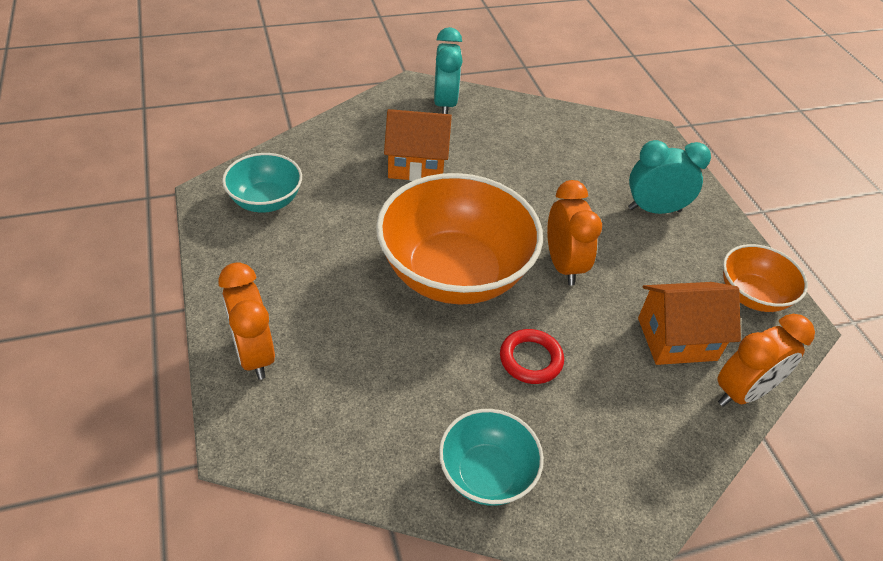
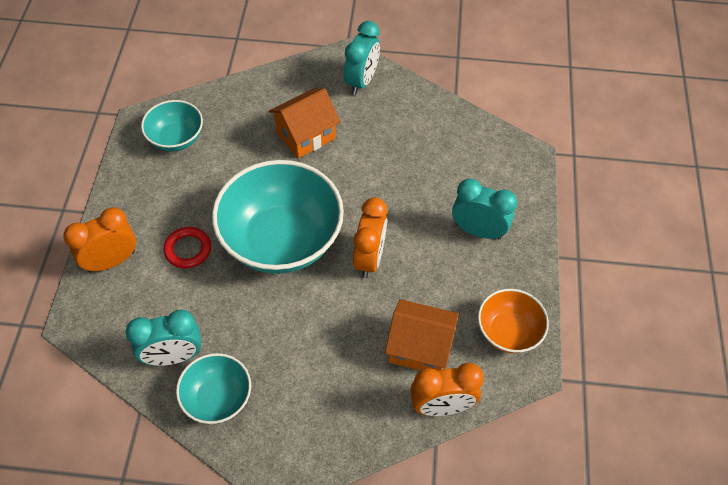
camera: 25 degrees right, 10 degrees up
orange clock [218,262,275,380] -> orange clock turned 60 degrees clockwise [63,207,136,273]
orange bowl [376,173,543,305] -> turquoise bowl [212,160,344,274]
orange house [384,109,452,181] -> orange house turned 60 degrees counterclockwise [269,88,341,159]
red ring [500,329,564,384] -> red ring moved to [163,227,211,268]
none -> turquoise clock [126,309,201,366]

